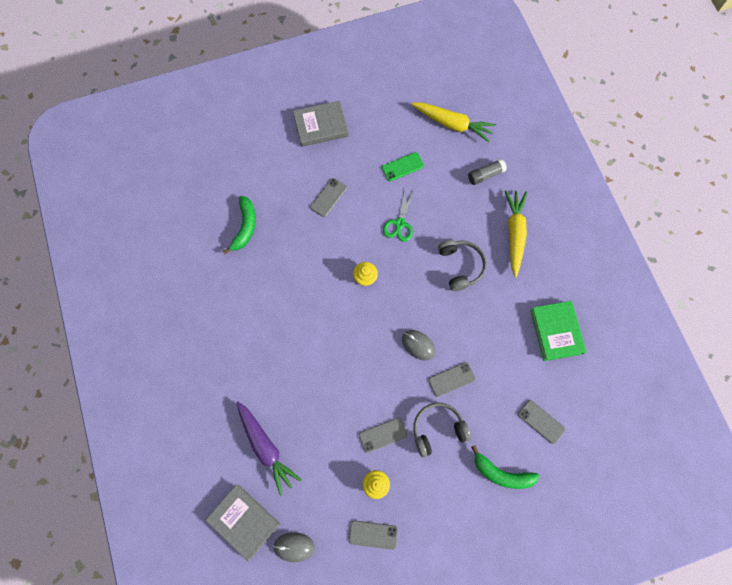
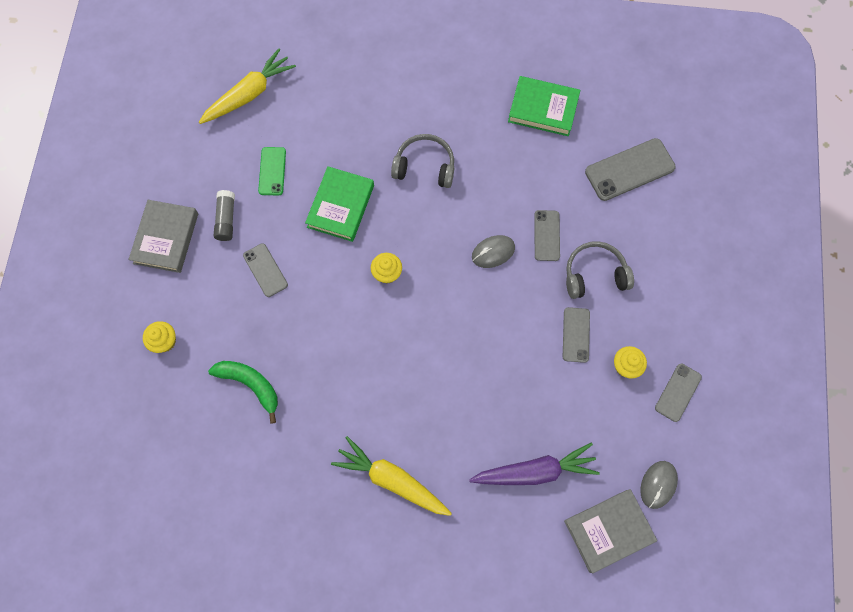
camera: 65 degrees left, 0 degrees up
green scissors [383,191,415,242] -> green book [305,166,374,242]
grey headphones [413,403,471,457] -> grey headphones turned 75 degrees clockwise [566,241,634,299]
grey glue stick [468,158,507,185] -> grey glue stick moved to [214,190,235,241]
green banana [471,445,540,489] -> none
yellow carrot [505,190,527,277] -> yellow carrot moved to [331,436,452,516]
grey phone [518,400,565,444] -> grey phone [585,138,676,201], size x1.64
none -> yellow cupcake [143,321,176,353]

